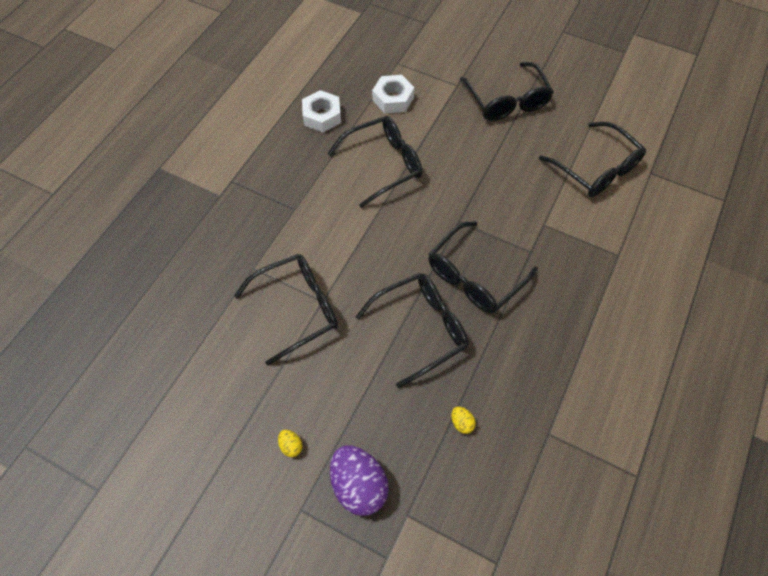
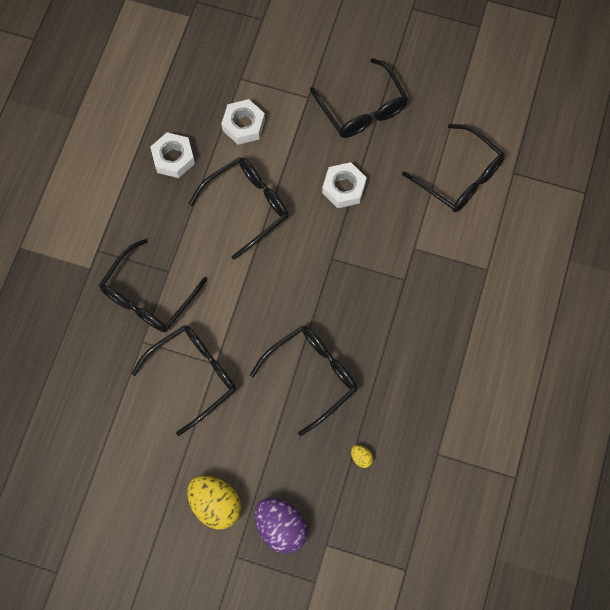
camera: 10 degrees left, 10 degrees up
yellow egg [278,430,303,457] -> yellow egg [187,476,241,529], size x2.33
black glasses [428,222,538,313] -> black glasses moved to [99,239,207,332]
none -> white nut [322,162,367,208]

